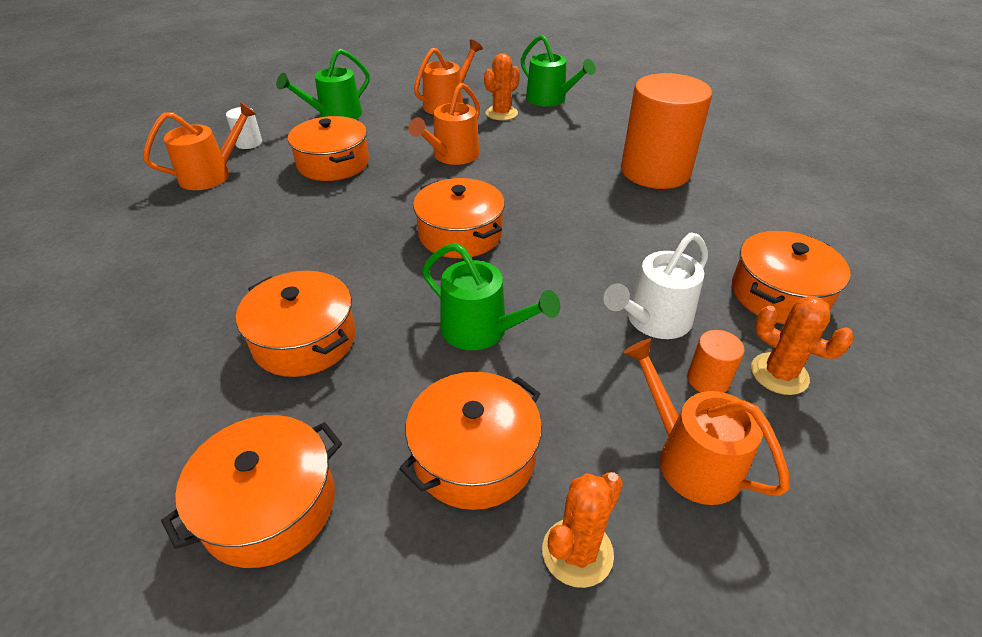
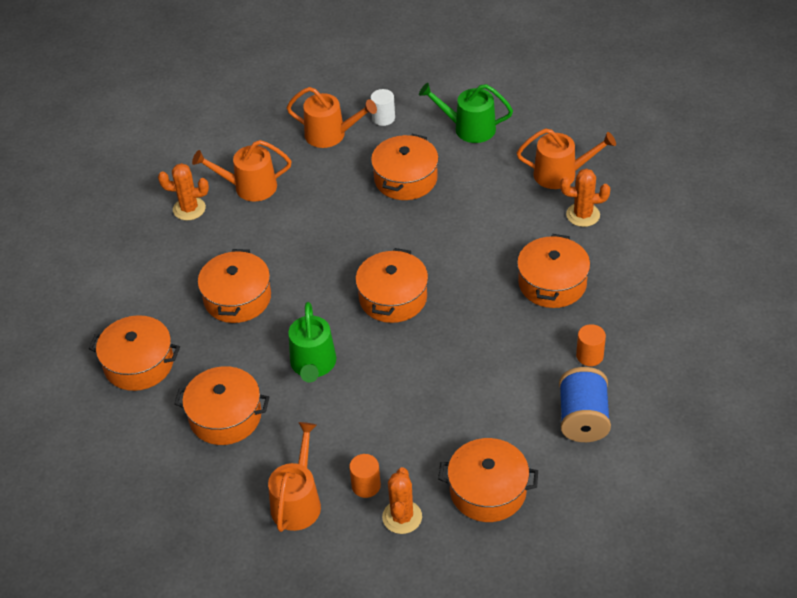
camera: 55 degrees right, 5 degrees up
orange watering can [408,82,480,165] -> orange watering can moved to [192,140,292,201]
green watering can [521,35,596,107] -> none
orange cactus [542,472,623,588] -> orange cactus moved to [158,163,209,220]
white watering can [604,232,708,339] -> none
orange cylinder [621,73,712,189] -> orange cylinder [576,324,606,366], size x0.40
none -> orange pot [517,234,590,308]
none -> blue spool [559,367,611,442]

